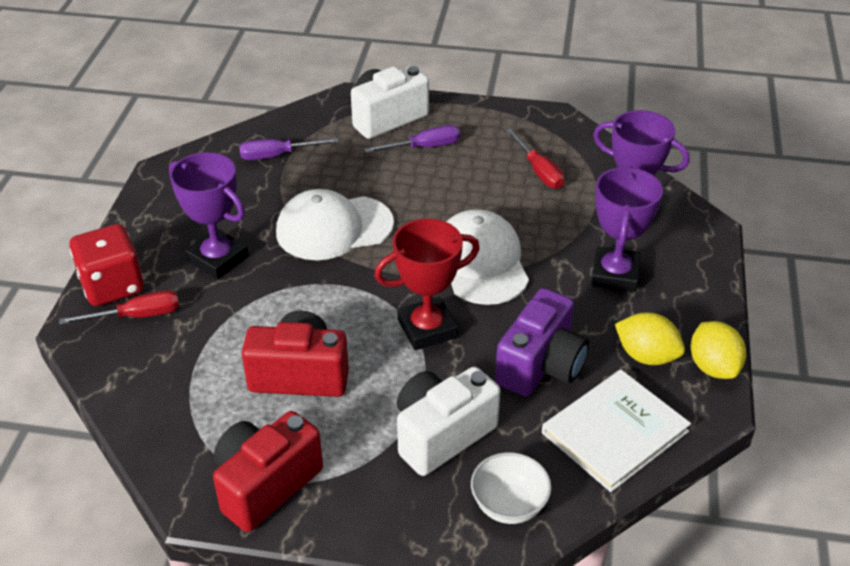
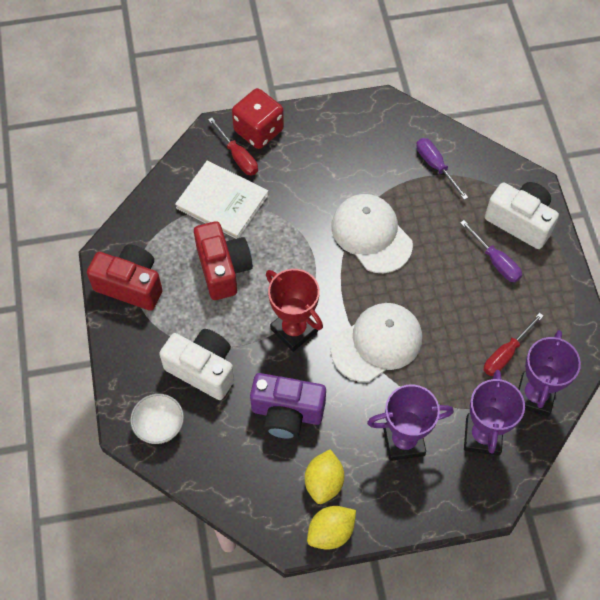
camera: 70 degrees right, 20 degrees up
purple trophy [169,152,248,279] -> purple trophy moved to [518,330,581,417]
white book [542,370,691,492] -> white book moved to [175,161,268,239]

